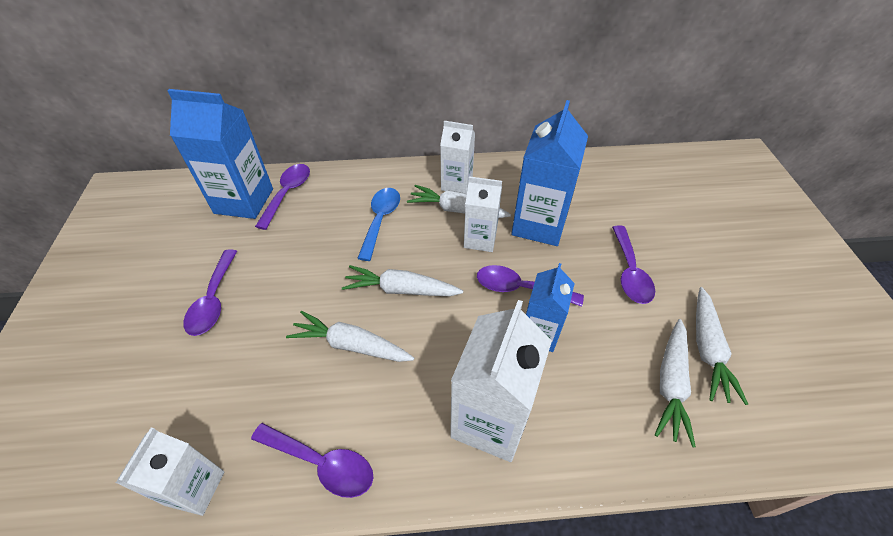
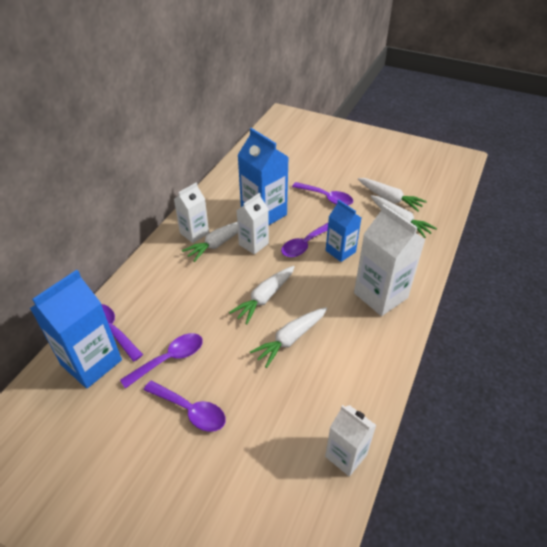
camera: 60 degrees left, 5 degrees down
purple spoon [251,423,373,498] -> purple spoon moved to [120,333,203,389]
blue spoon [357,188,400,261] -> none

